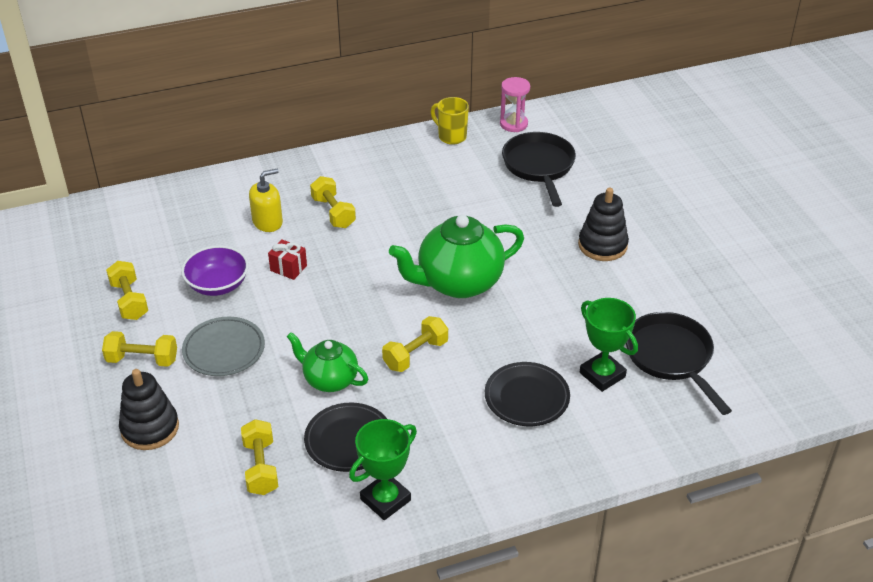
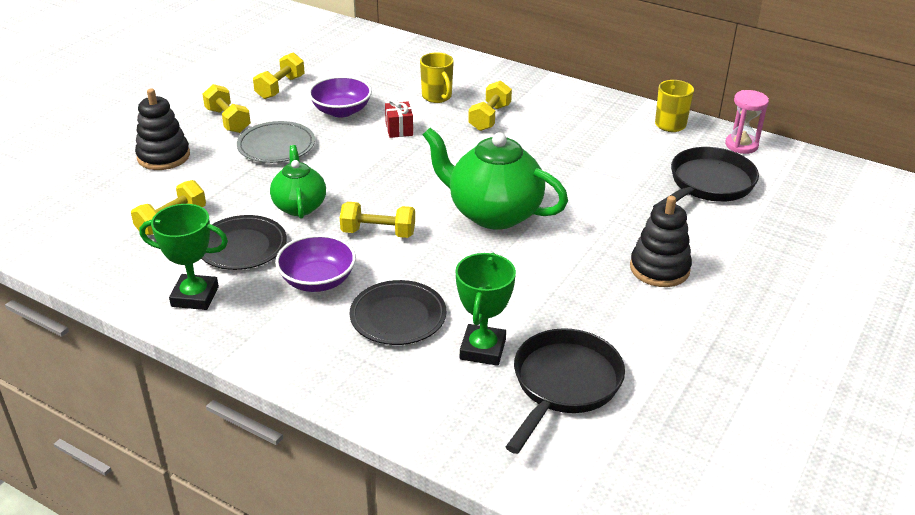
camera: 50 degrees right, 5 degrees down
yellow soap dispenser [249,169,283,232] -> yellow mug [420,52,454,103]
none -> purple bowl [275,234,356,292]

